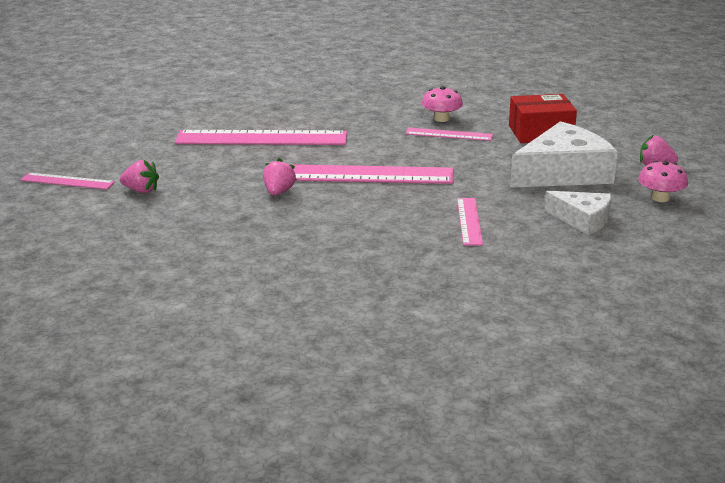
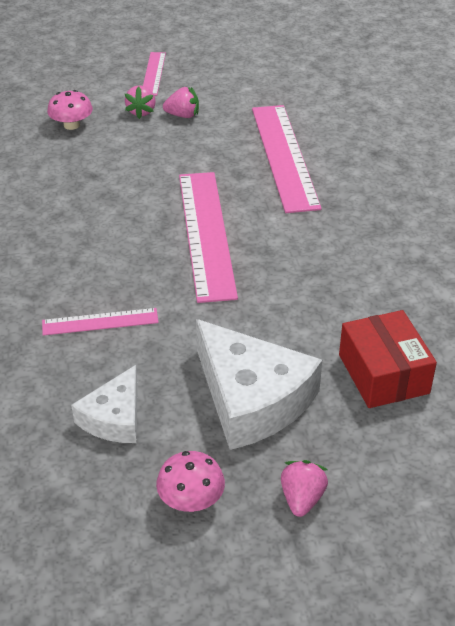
camera: 80 degrees right, 15 degrees up
pink strawberry [263,158,297,195] -> pink strawberry moved to [163,87,199,118]
pink ruler [405,127,493,141] -> none
pink mushroom [422,86,463,122] -> pink mushroom moved to [47,90,93,130]

